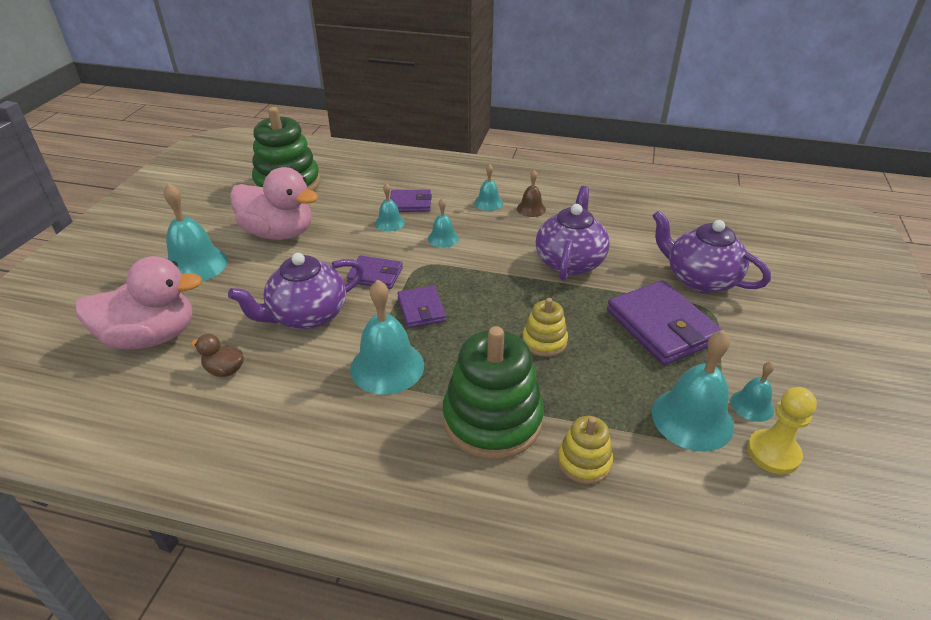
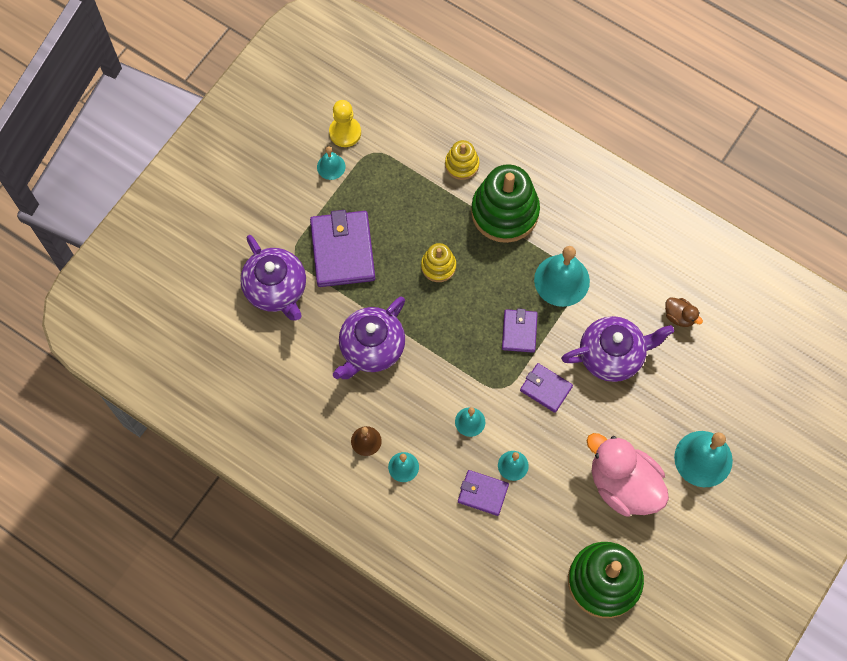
camera: 160 degrees left, 30 degrees up
pink duck [74,256,202,349] -> none
turquoise bell [652,330,734,452] -> none

